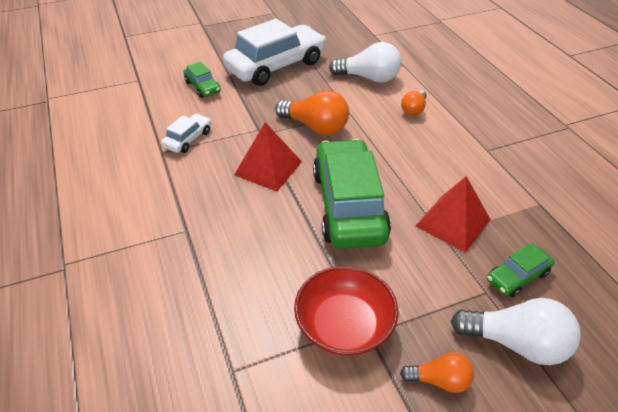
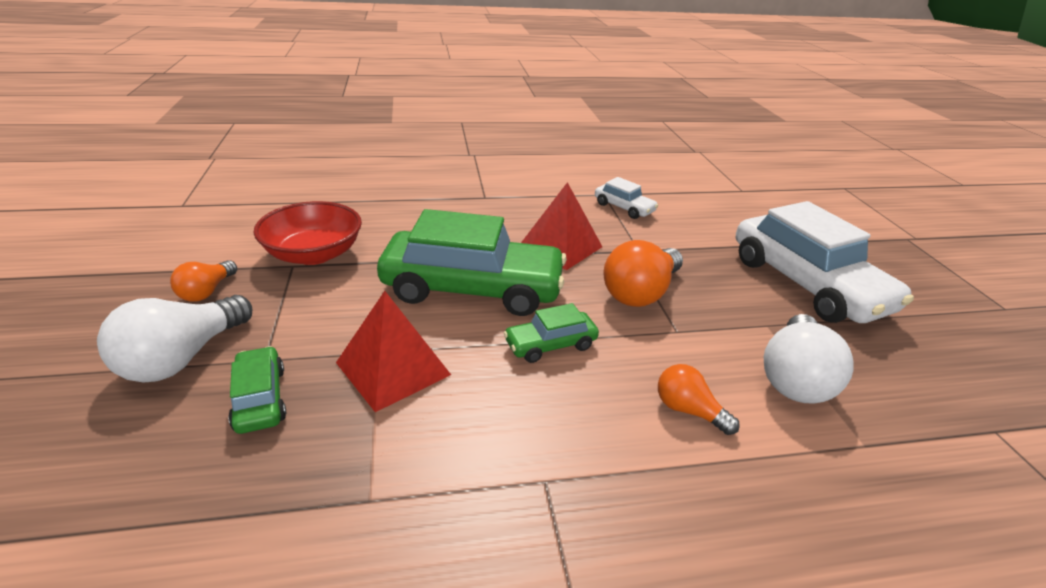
camera: 100 degrees right, 10 degrees down
green car [184,62,221,98] -> green car moved to [504,303,599,363]

